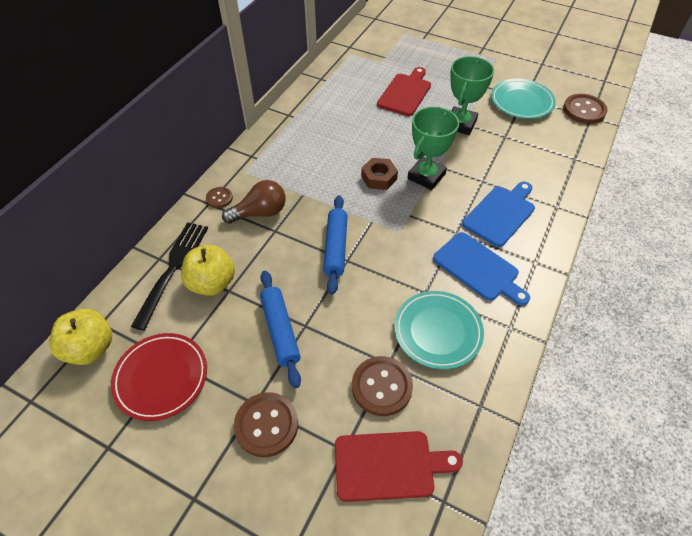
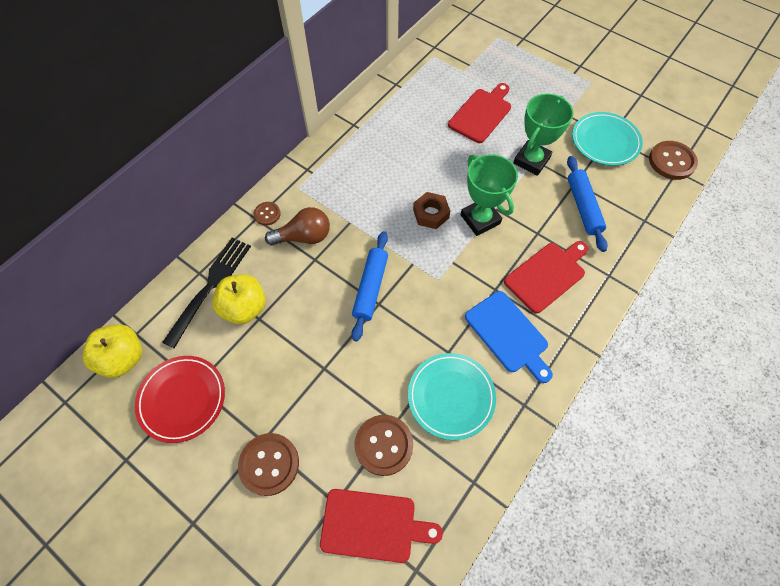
camera: 10 degrees right, 10 degrees up
blue rolling pin [260,271,301,388] -> blue rolling pin moved to [567,156,608,252]
green trophy [408,107,459,190] -> green trophy turned 75 degrees counterclockwise [461,154,518,236]
blue cutting board [462,181,535,247] -> red cutting board [504,241,589,313]

